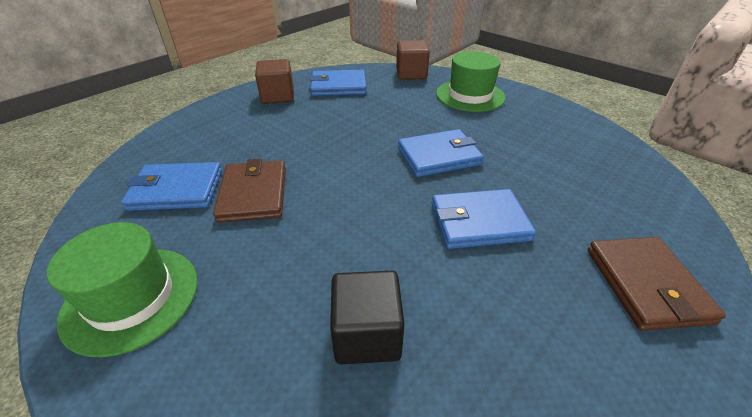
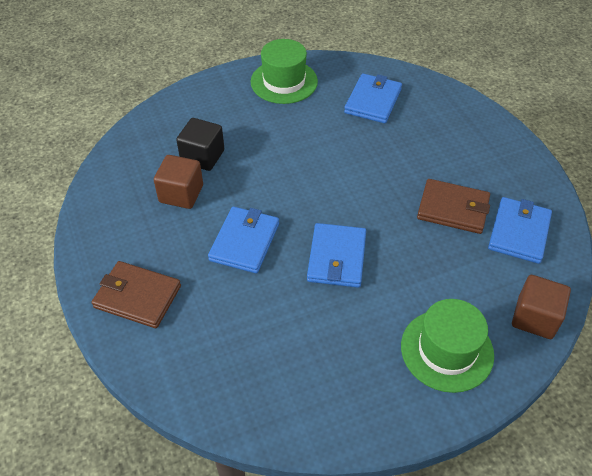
camera: 115 degrees right, 10 degrees up
brown wallet [213,159,286,223] -> brown wallet moved to [417,179,490,234]
brown cube [255,59,294,104] -> brown cube moved to [154,155,203,209]

